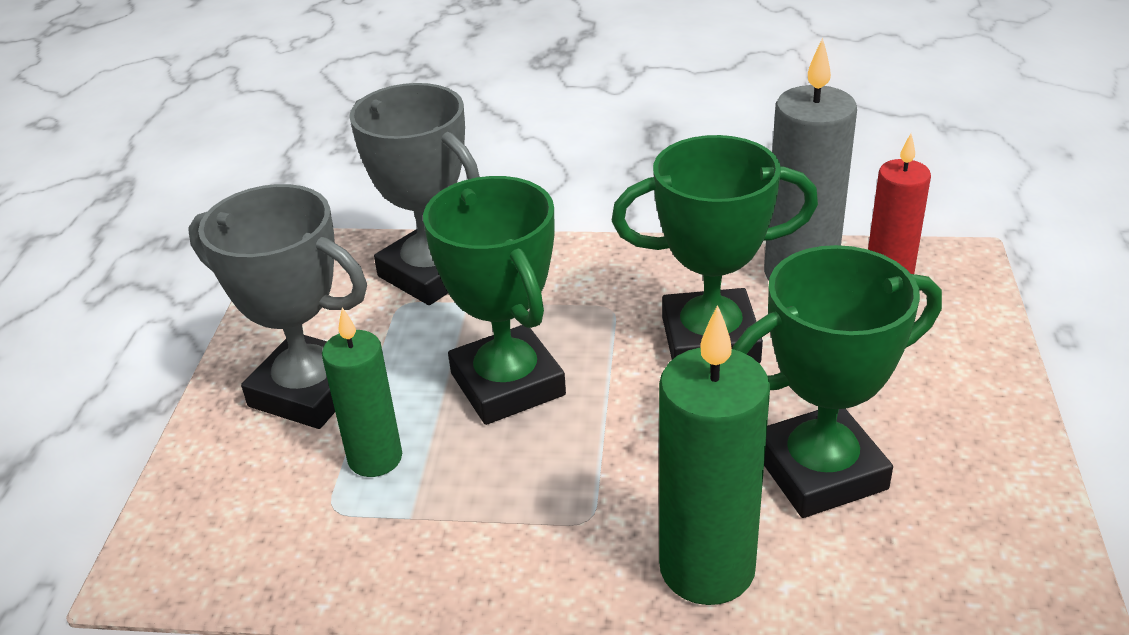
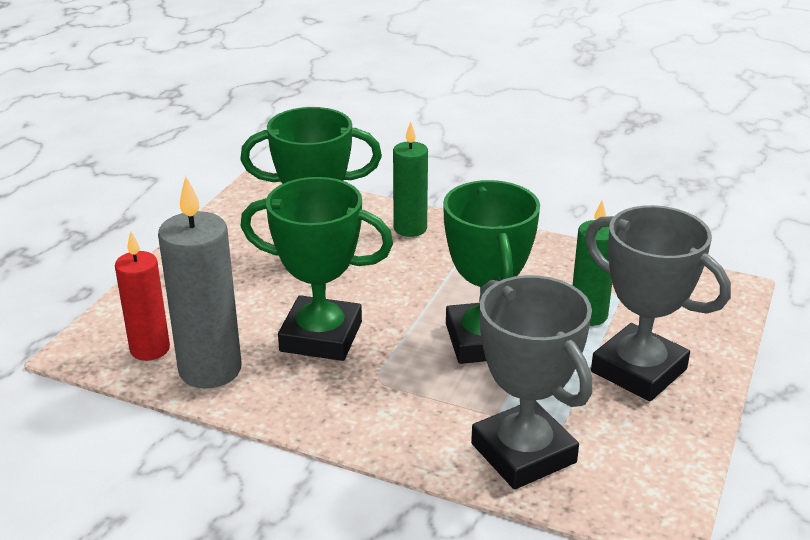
camera: 165 degrees left, 5 degrees down
green candle [659,305,770,605] -> green candle [393,121,428,237], size x0.65

